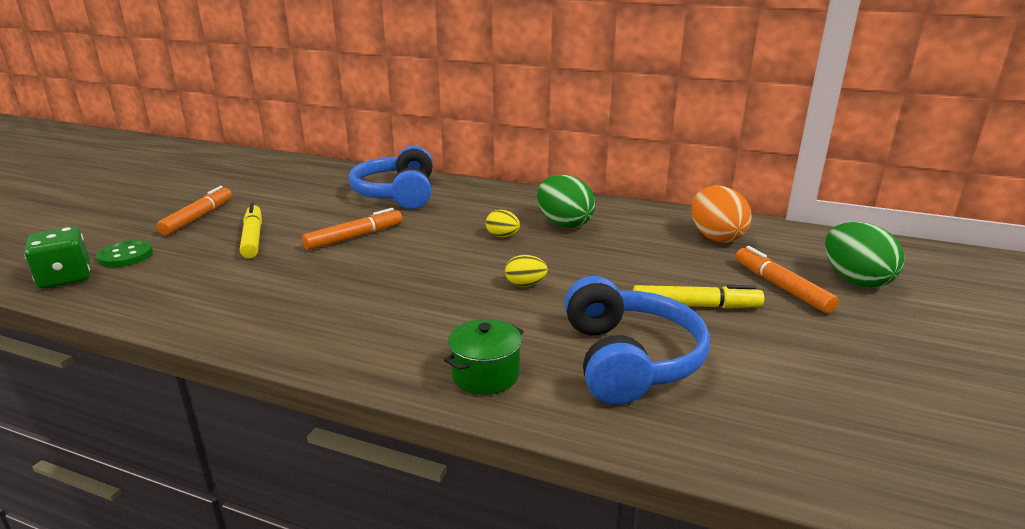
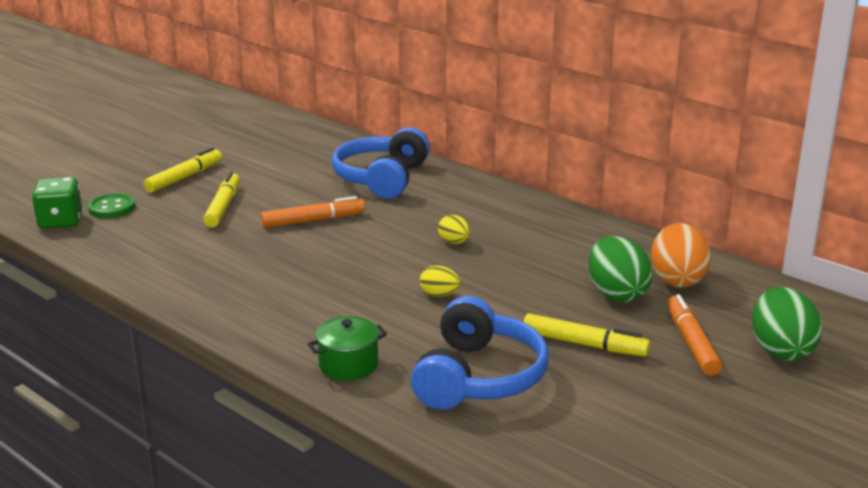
camera: 20 degrees right, 0 degrees up
orange marker [156,186,232,235] -> yellow marker [144,148,222,193]
green egg [537,175,595,228] -> green egg moved to [588,236,653,302]

